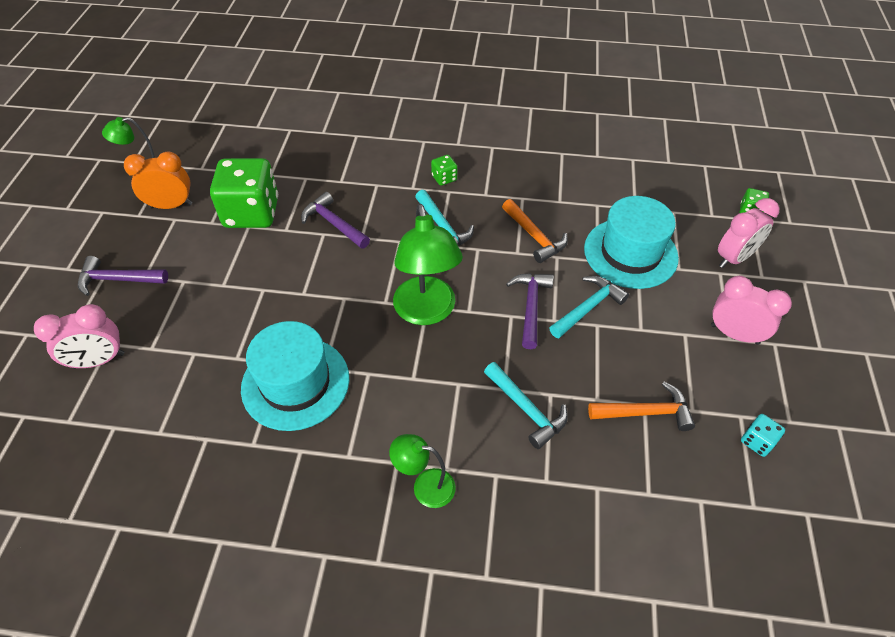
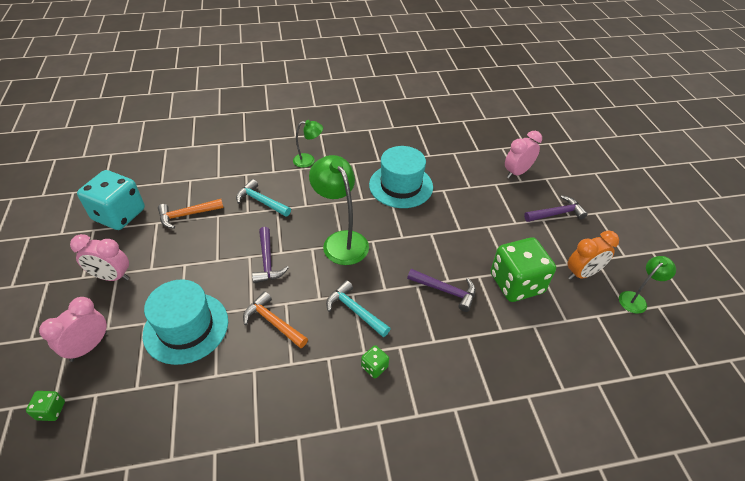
camera: 160 degrees right, 5 degrees down
turquoise hammer [549,276,629,338] -> none
turquoise dice [741,414,785,457] -> turquoise dice [77,170,145,230], size x2.37

